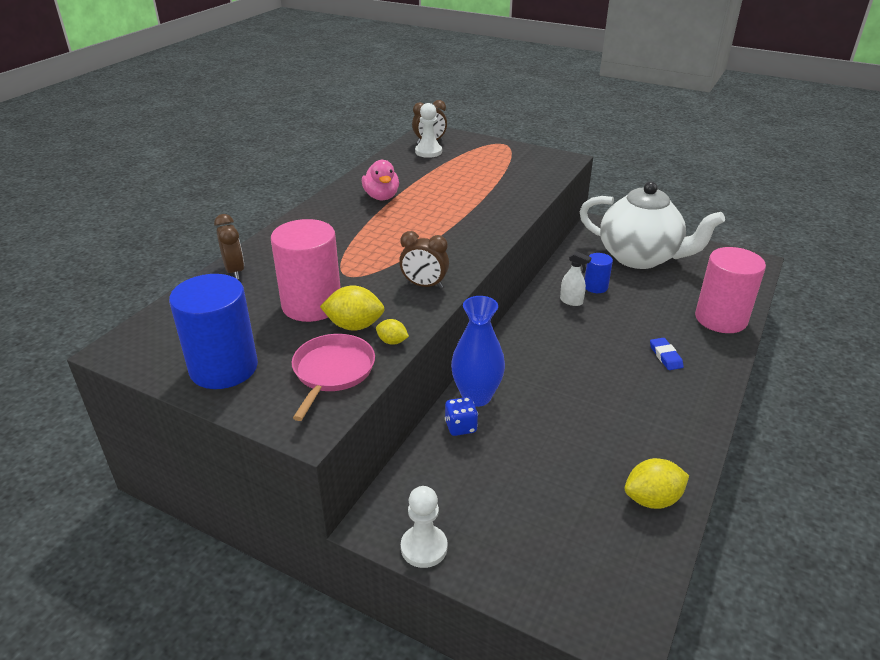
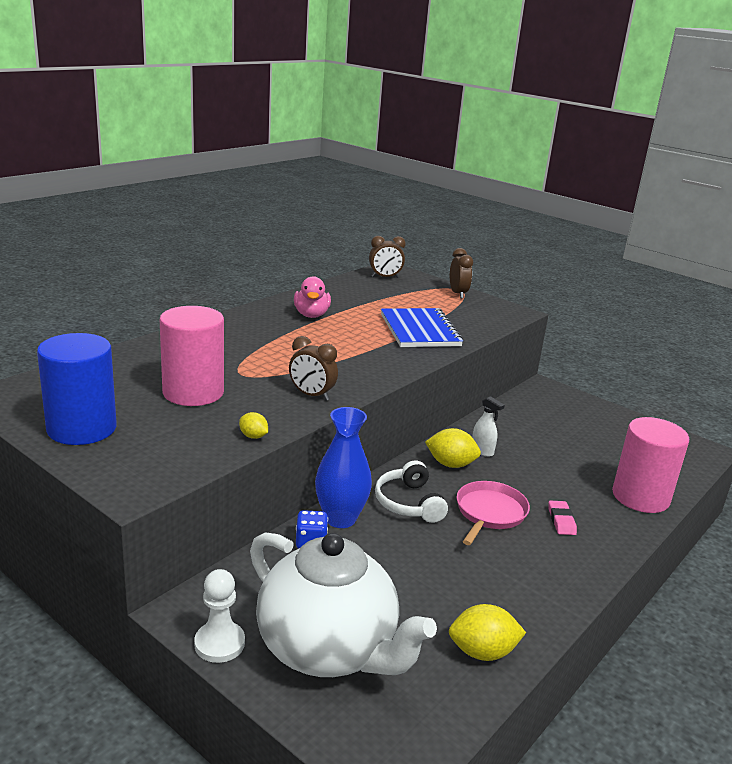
camera: 10 degrees right, 10 degrees down
brown clock [214,214,244,279] -> brown clock moved to [450,248,473,298]
pink pan [292,334,375,421] -> pink pan moved to [457,481,530,545]
yellow lemon [320,285,385,331] -> yellow lemon moved to [425,428,481,468]
white pawn [415,103,442,158] -> none
white teapot [579,181,725,269] -> white teapot moved to [250,532,437,677]
blue cylinder [585,253,613,293] -> none
blue eraser [650,338,684,370] -> pink eraser [549,501,577,535]
none -> white headphones [375,460,448,523]
none -> blue notebook [381,308,463,347]

